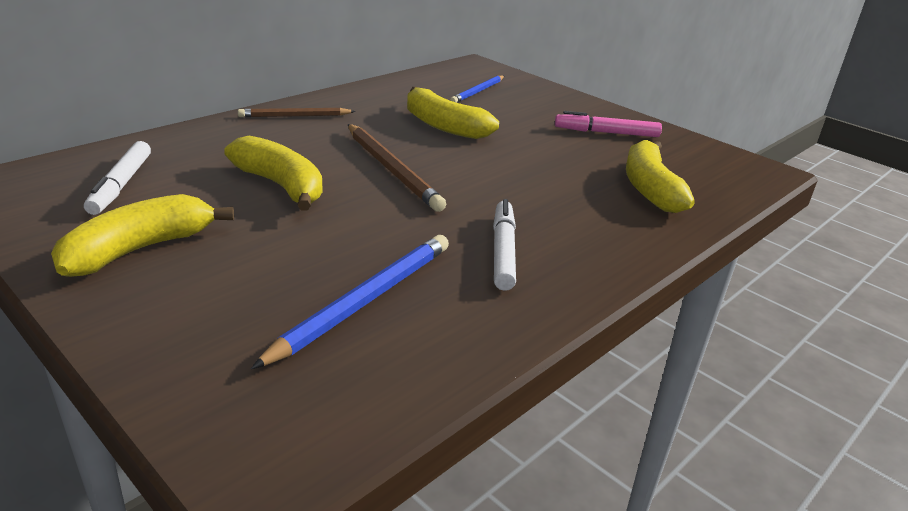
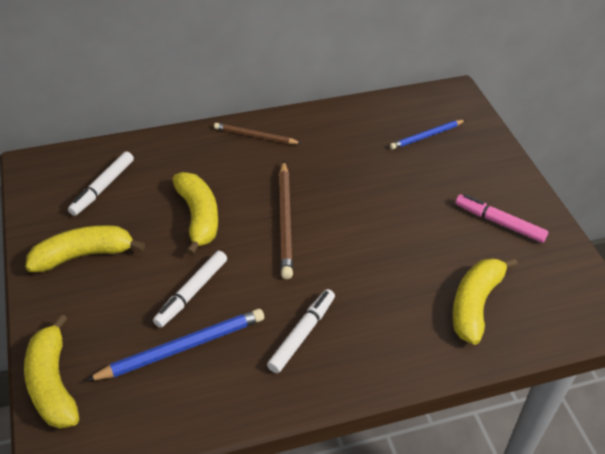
camera: 30 degrees right, 15 degrees up
yellow banana [407,87,499,139] -> yellow banana moved to [24,314,79,429]
none -> white marker [153,251,227,328]

